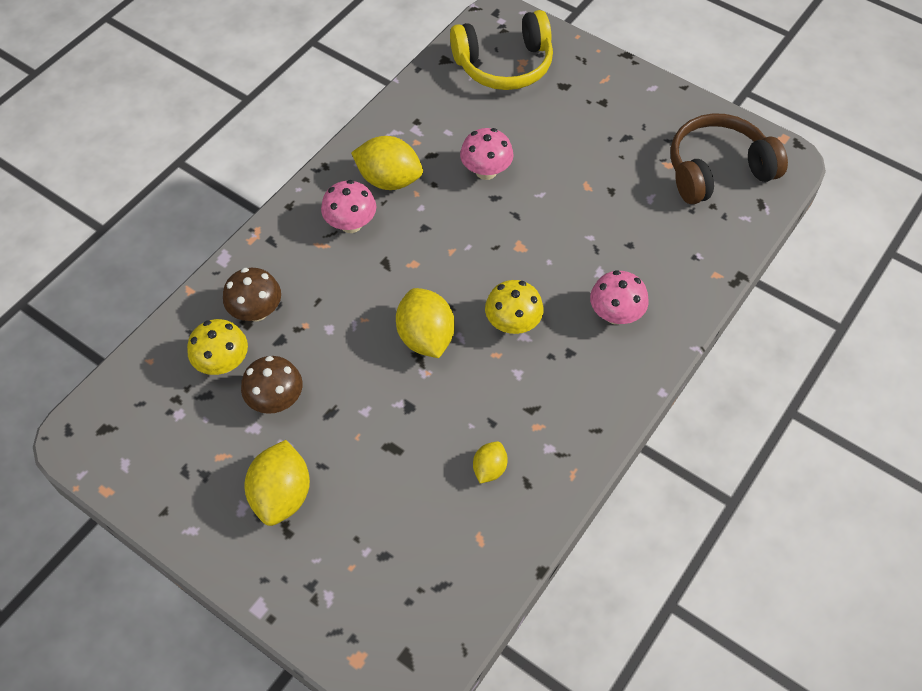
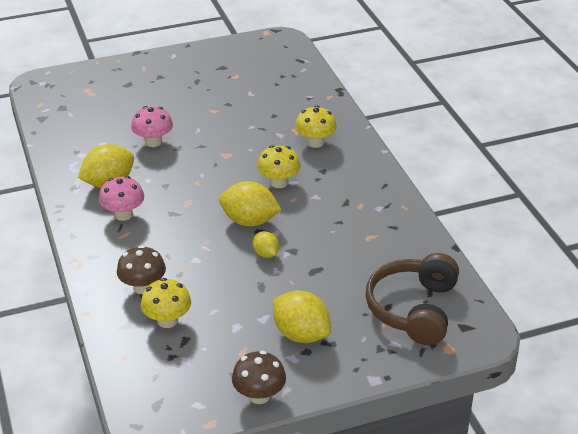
camera: 55 degrees left, 20 degrees down
brown mushroom [241,356,302,414] -> brown mushroom moved to [232,351,286,404]
yellow headphones [450,10,553,90] -> none
yellow lemon [473,441,508,483] -> yellow lemon moved to [253,231,279,258]
pink mushroom [590,270,649,325] -> yellow mushroom [295,106,337,148]
brown headphones [670,113,788,204] -> brown headphones moved to [366,253,459,345]

